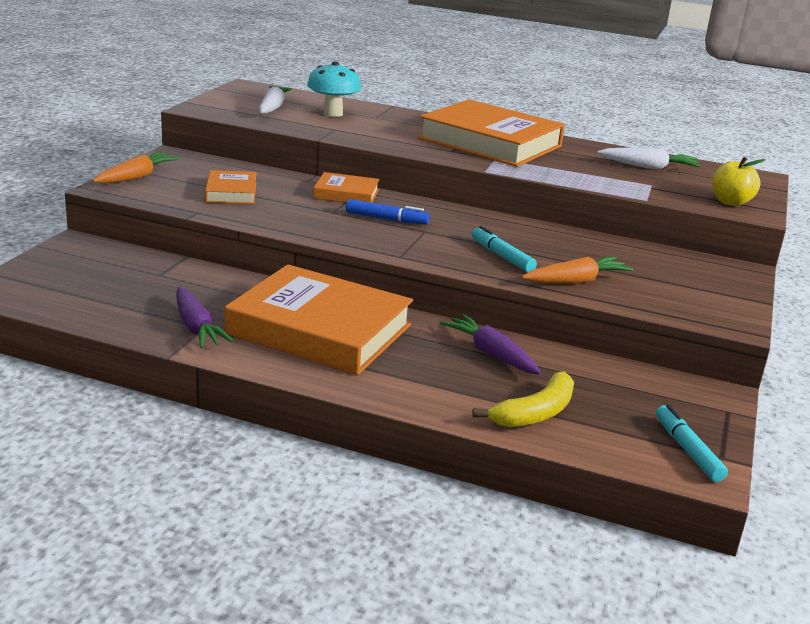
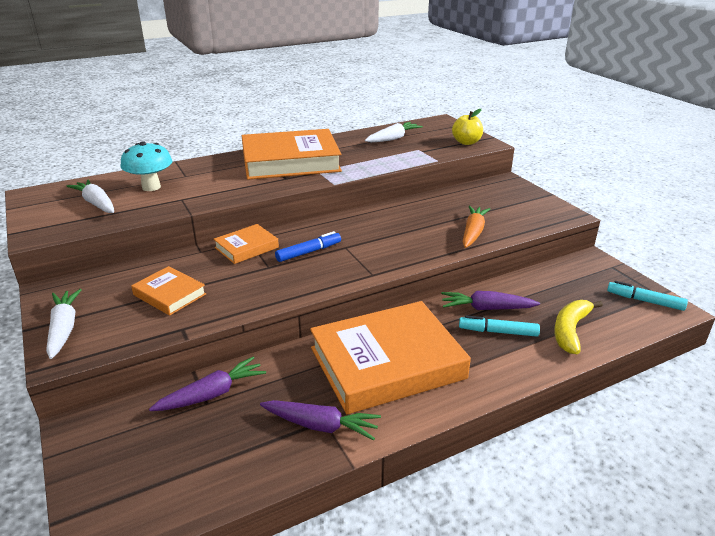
camera: 45 degrees left, 5 degrees up
orange carrot [92,152,180,183] -> white carrot [46,289,82,359]
turquoise marker [472,226,537,272] -> turquoise marker moved to [459,315,540,337]
yellow banana [472,371,574,427] -> yellow banana turned 150 degrees counterclockwise [554,300,603,354]
none -> purple carrot [149,356,266,411]

